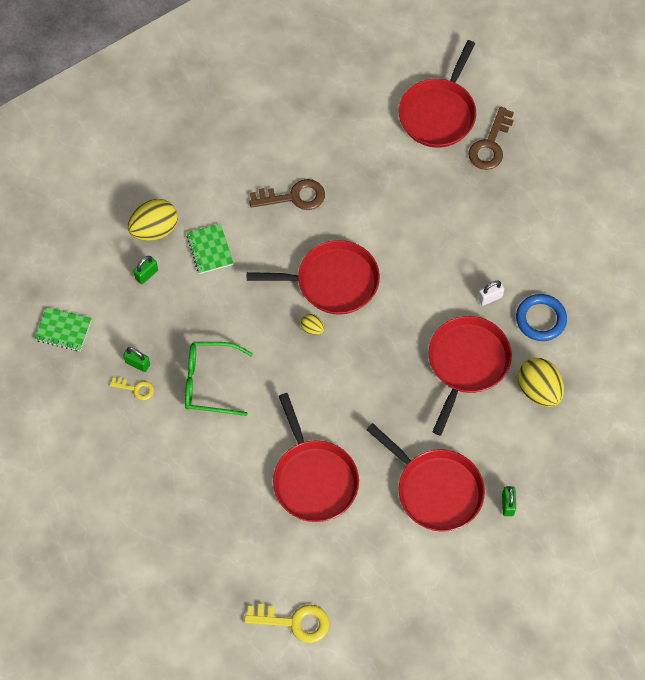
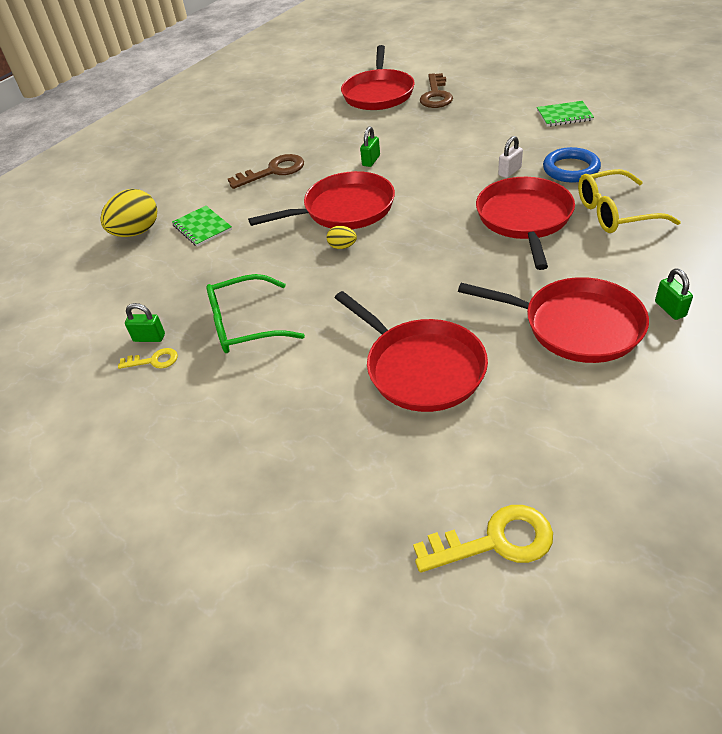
camera: 15 degrees left, 20 degrees down
green notebook [35,307,92,351] -> green notebook moved to [537,101,594,127]
green padlock [134,256,158,284] -> green padlock moved to [360,126,380,167]
yellow egg [518,358,564,407] -> yellow glasses [578,169,681,233]

